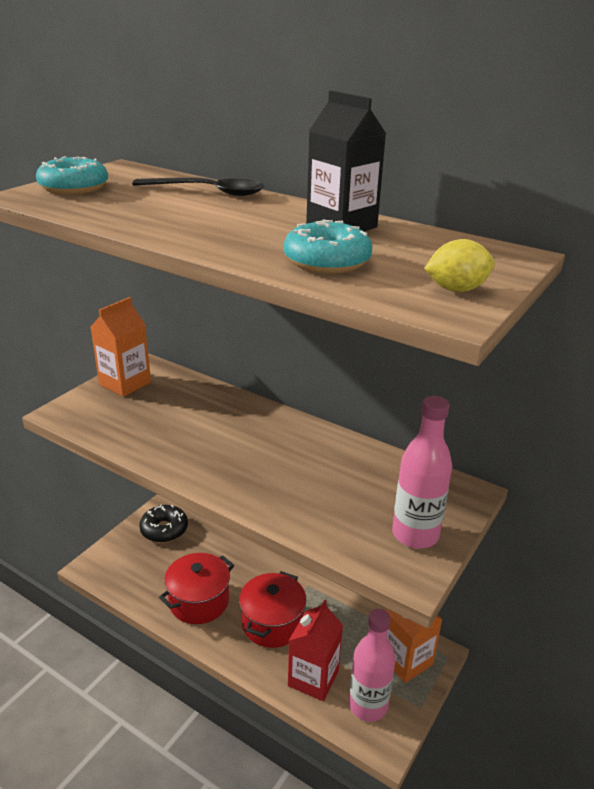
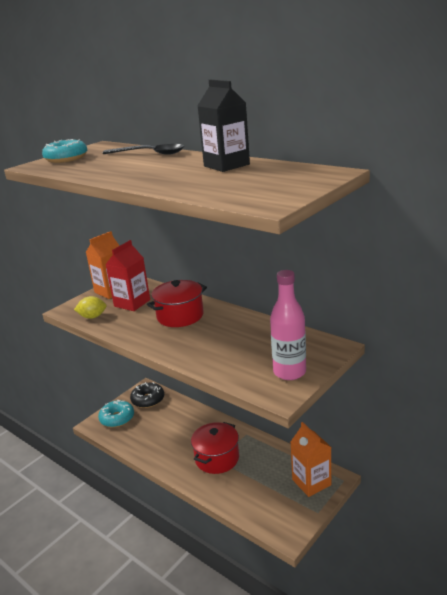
camera: 10 degrees right, 5 degrees down
red pot [159,553,234,624] -> red pot moved to [147,280,207,327]
turquoise donut [284,219,372,274] -> turquoise donut moved to [98,399,134,428]
red carton [288,600,343,701] -> red carton moved to [105,240,150,311]
pink bottle [349,609,395,722] -> none
yellow lemon [424,239,495,292] -> yellow lemon moved to [74,296,107,319]

